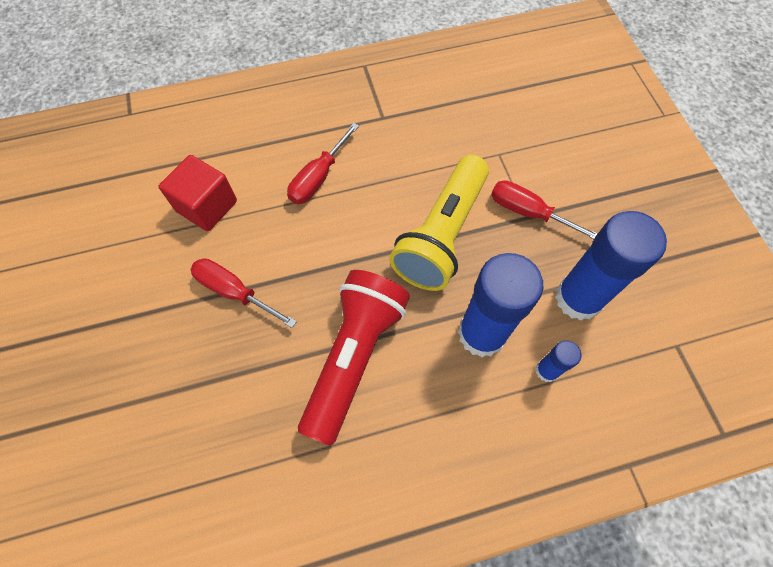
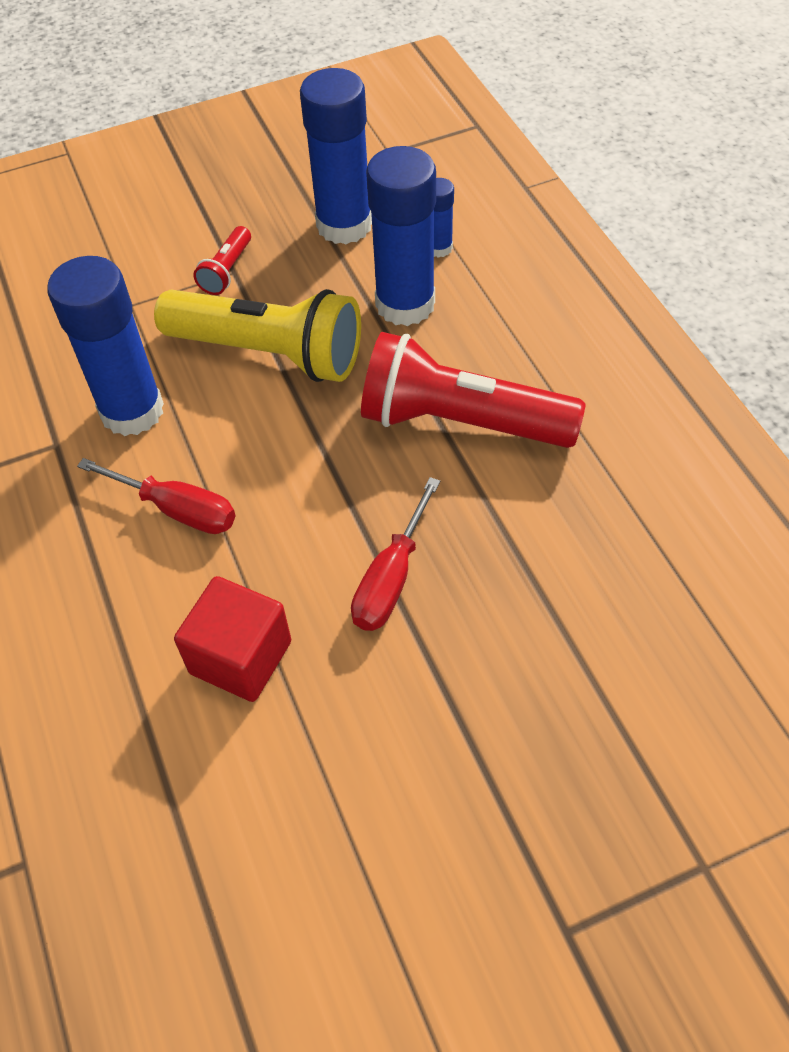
camera: 95 degrees left, 10 degrees down
red screwdriver [491,180,598,239] -> red flashlight [193,226,251,295]
none -> blue glue stick [47,256,164,436]

